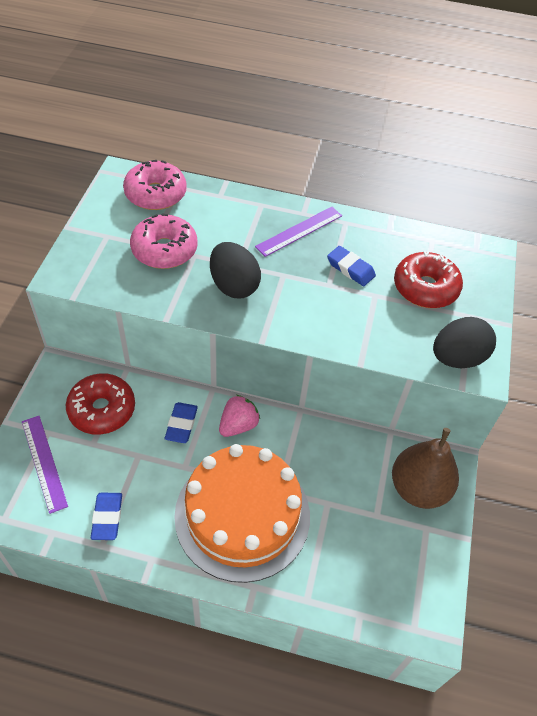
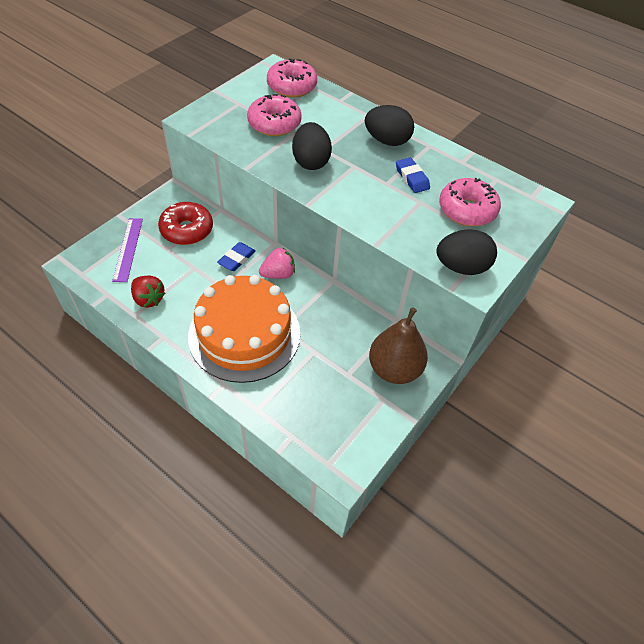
camera: 25 degrees right, 0 degrees up
blue eraser [91,493,122,540] -> red strawberry [131,276,166,308]
purple ruler [255,207,342,257] -> black egg [365,105,414,146]
red donut [394,251,463,308] -> pink donut [439,178,501,226]

